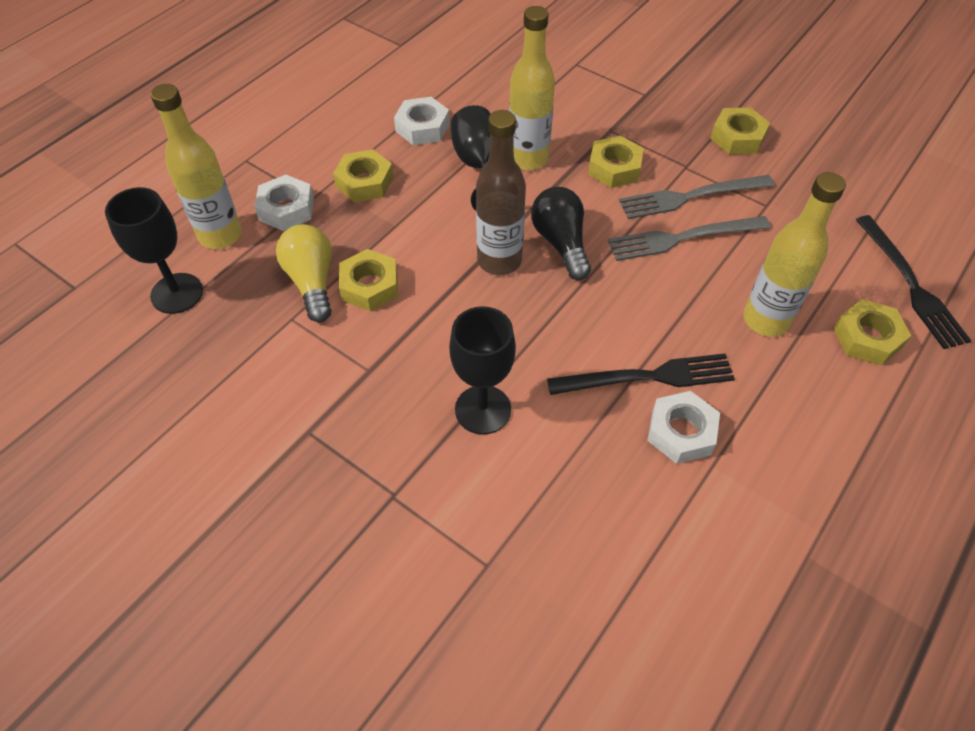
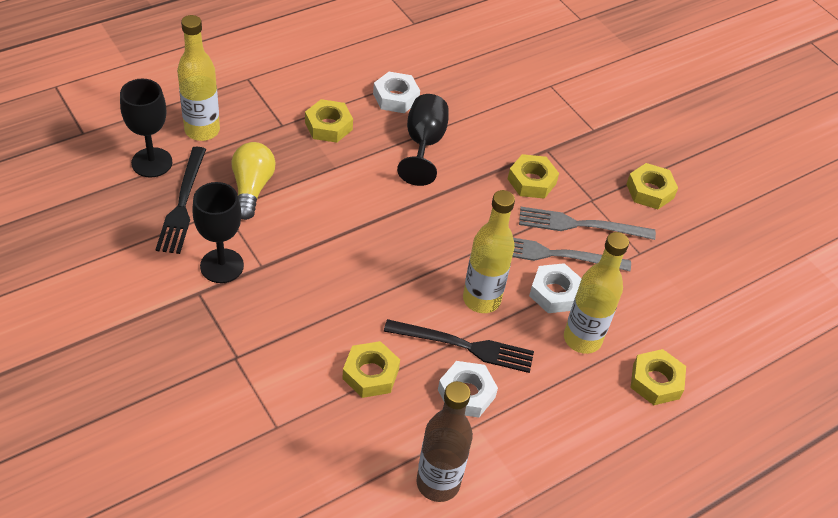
camera: 15 degrees right, 5 degrees down
white nut [254,175,314,231] -> white nut moved to [529,263,582,313]
yellow nut [339,249,398,311] -> yellow nut moved to [342,341,400,398]
black goblet [449,306,516,434] -> black goblet moved to [192,182,244,283]
brown bottle [476,110,526,275] -> brown bottle moved to [417,381,473,502]
yellow bottle [509,6,555,170] -> yellow bottle moved to [463,190,515,313]
black light bulb [531,187,591,280] -> none
black fork [856,215,971,349] -> black fork moved to [155,147,206,254]

